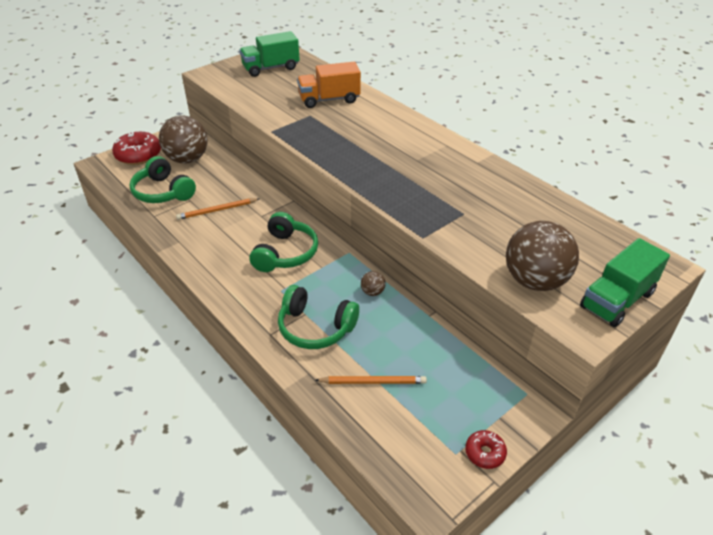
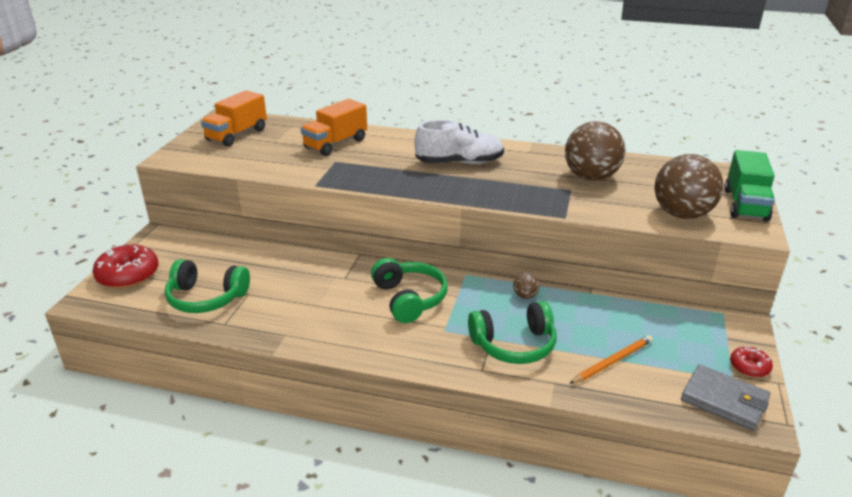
camera: 35 degrees left, 10 degrees down
brown ball [159,115,207,163] -> brown ball moved to [565,121,625,181]
orange pencil [176,198,259,220] -> none
green truck [239,31,300,77] -> orange truck [201,90,267,147]
none -> white shoe [415,120,504,164]
none -> grey wallet [681,364,770,431]

